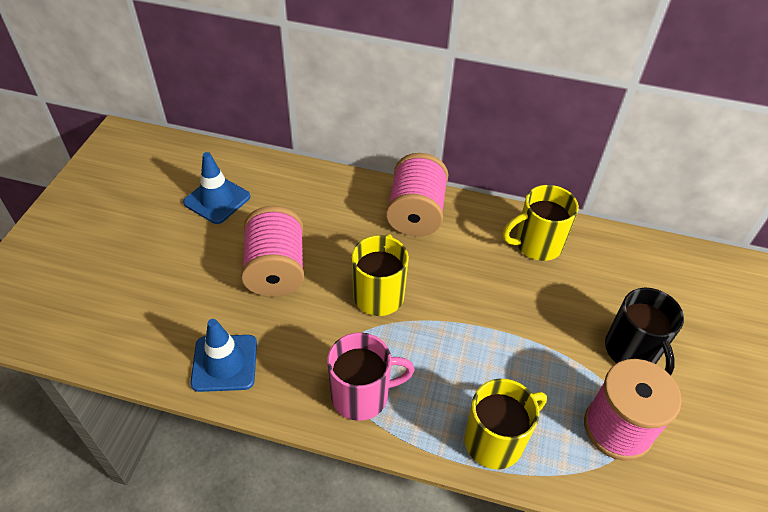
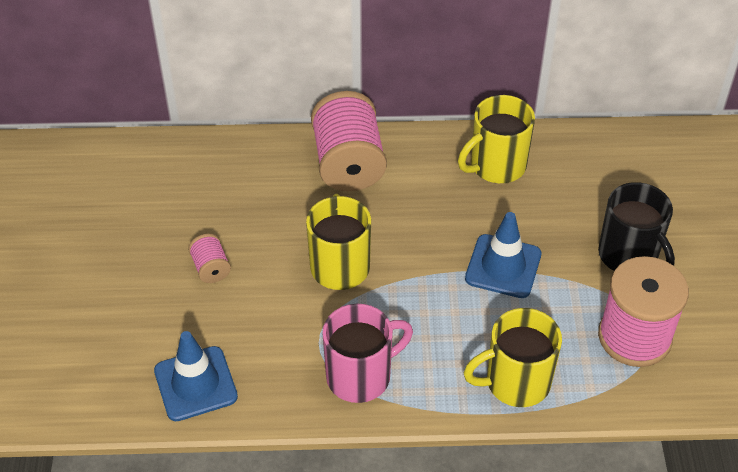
camera: 15 degrees left, 0 degrees up
blue traffic cone [183,152,250,224] -> blue traffic cone moved to [465,212,541,298]
pink spool [241,206,304,297] -> pink spool [188,234,231,283], size x0.46
yellow mug [464,379,547,469] -> yellow mug turned 150 degrees counterclockwise [464,308,562,407]

